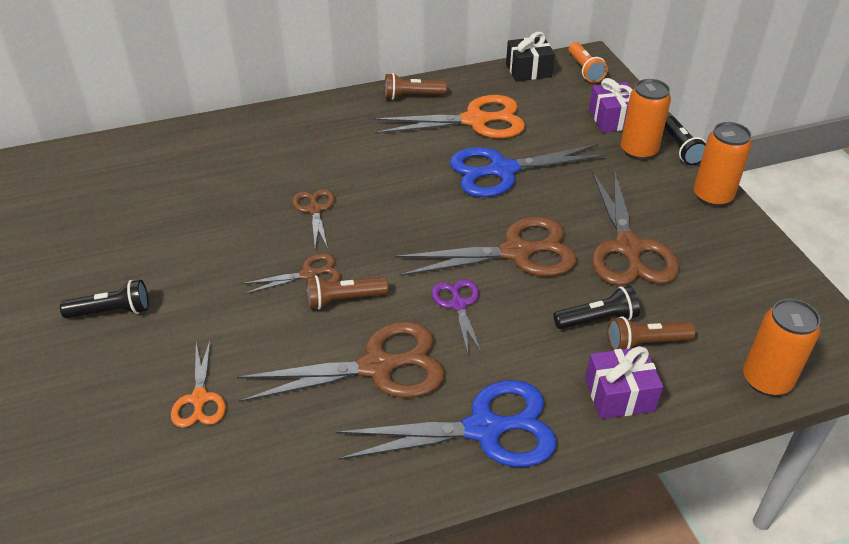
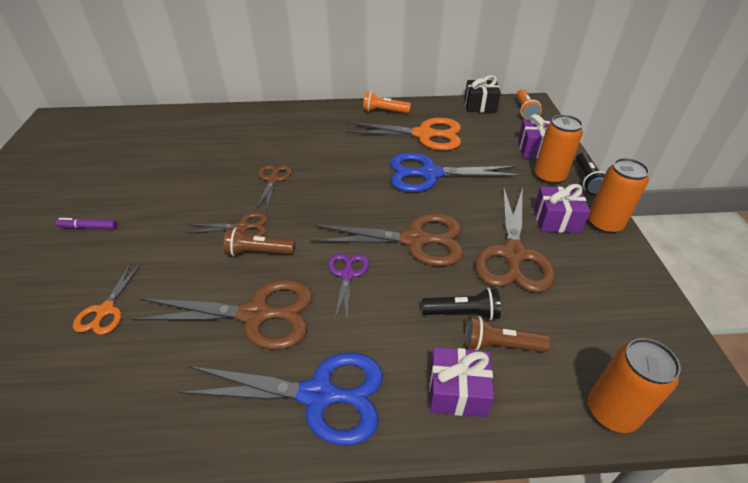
camera: 15 degrees right, 0 degrees up
black flashlight [60,280,149,318] -> purple marker [56,218,117,229]
brown flashlight [385,73,447,100] -> orange flashlight [363,91,411,113]
none -> purple gift [534,184,590,233]

